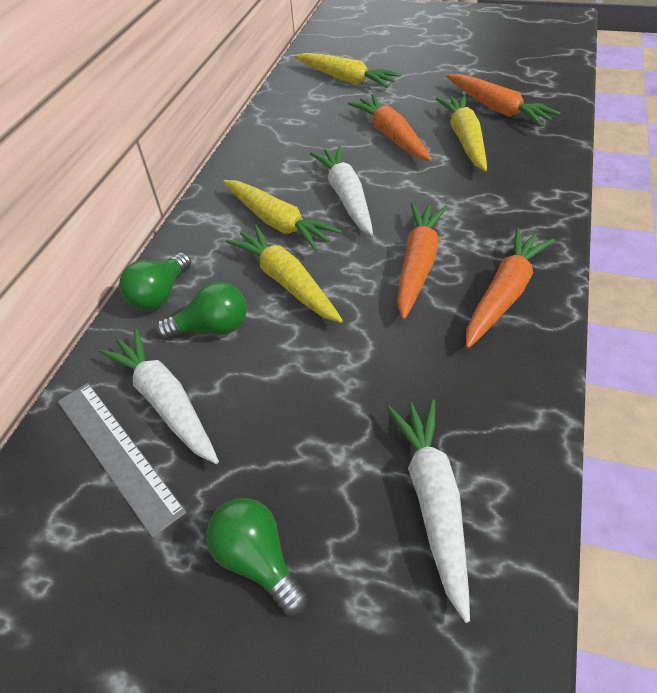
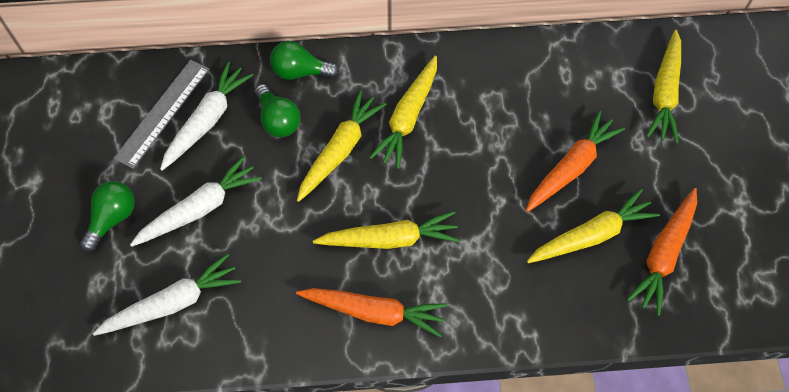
camera: 65 degrees right, 15 degrees up
white carrot [310,146,373,235] -> white carrot moved to [130,156,262,247]
orange carrot [397,202,448,320] -> yellow carrot [313,211,460,249]

